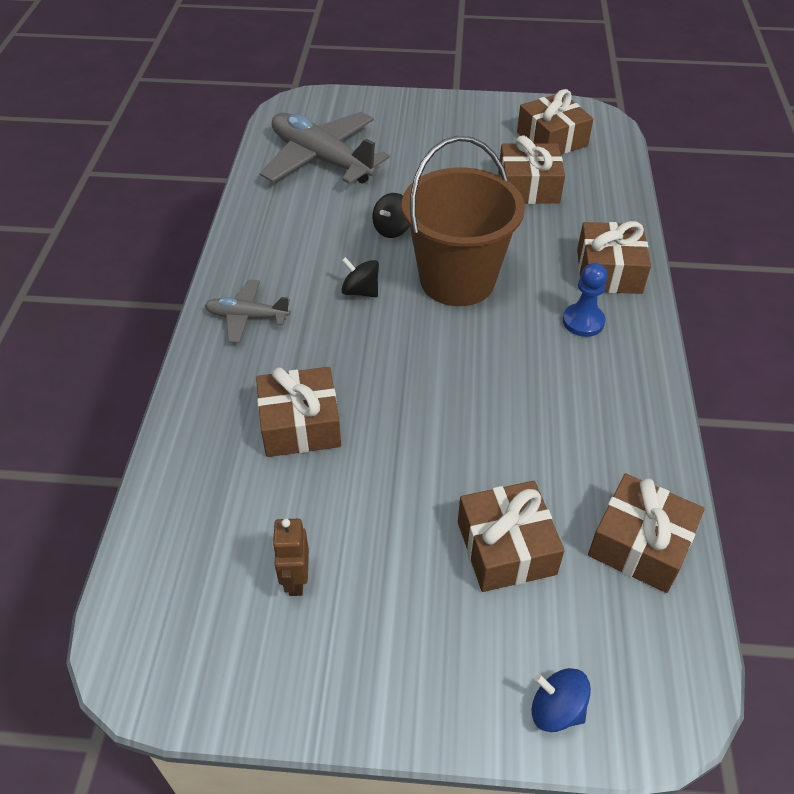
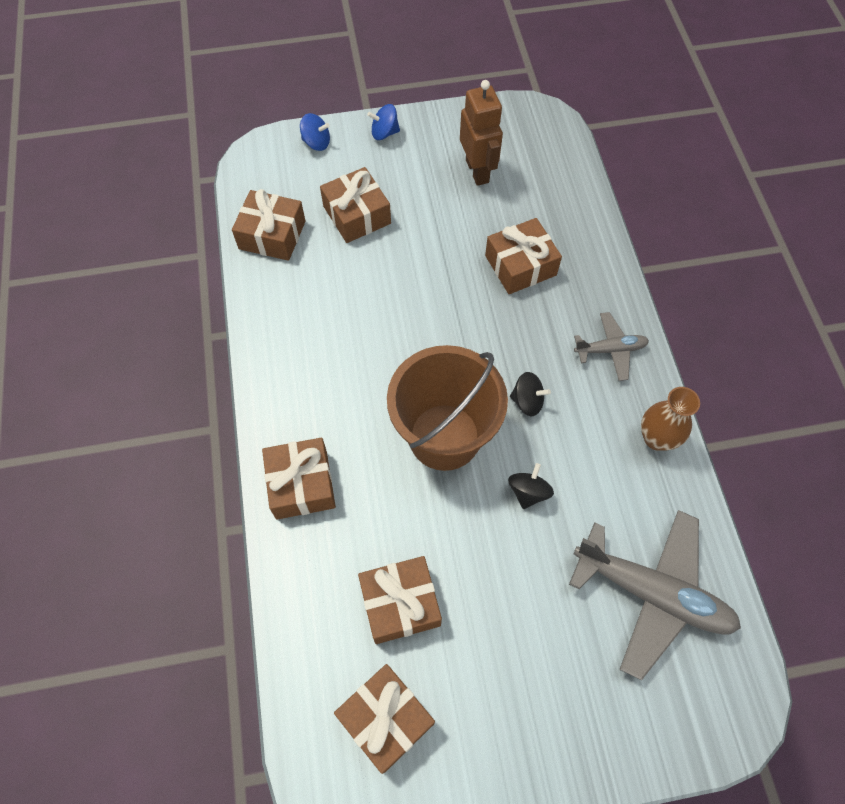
camera: 165 degrees right, 15 degrees up
brown robot [272,519,309,596] -> brown robot [460,80,503,186], size x1.67
blue pawn [563,263,608,337] -> none
none -> blue spinning top [367,104,400,140]
none -> brown vase [641,387,700,451]

